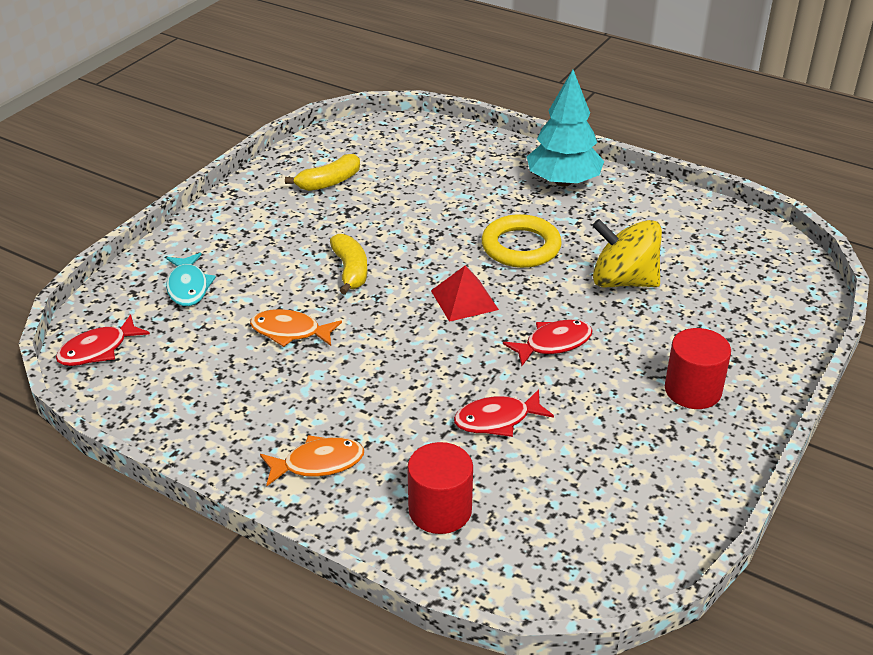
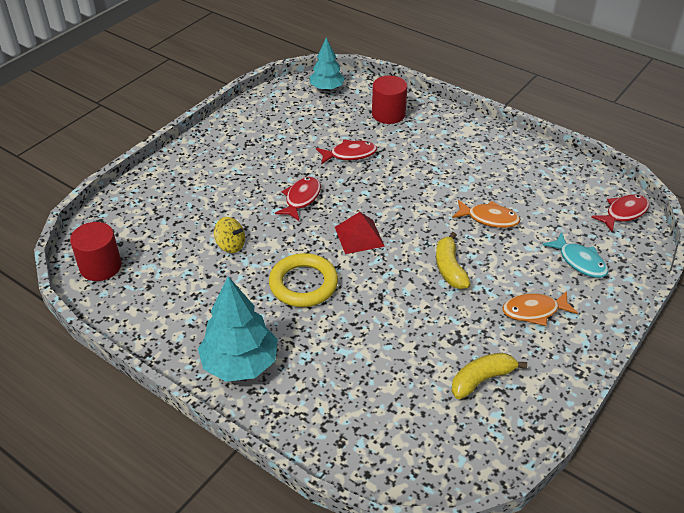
camera: 175 degrees left, 5 degrees up
turquoise fish [166,253,216,306] -> turquoise fish turned 150 degrees clockwise [543,232,608,278]
orange fish [260,435,364,486] -> orange fish moved to [502,291,578,326]
red fish [503,320,593,366] -> red fish turned 135 degrees clockwise [275,177,321,221]
yellow spinning top [592,219,662,287] -> yellow spinning top [214,217,245,253], size x0.54
red cylinder [665,328,731,409] -> red cylinder moved to [70,222,122,281]
none -> turquoise tree [310,38,345,91]

